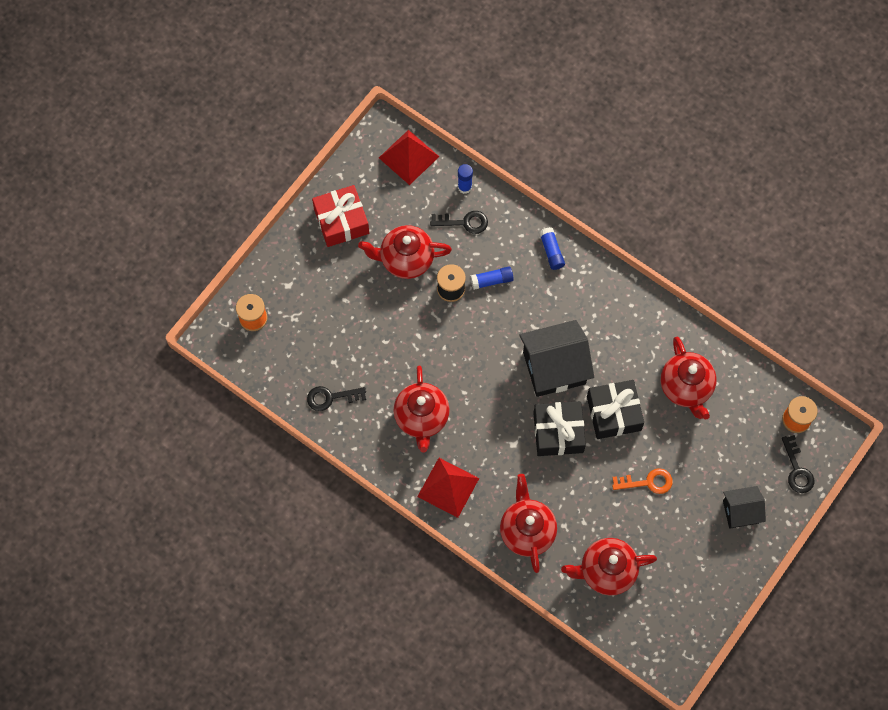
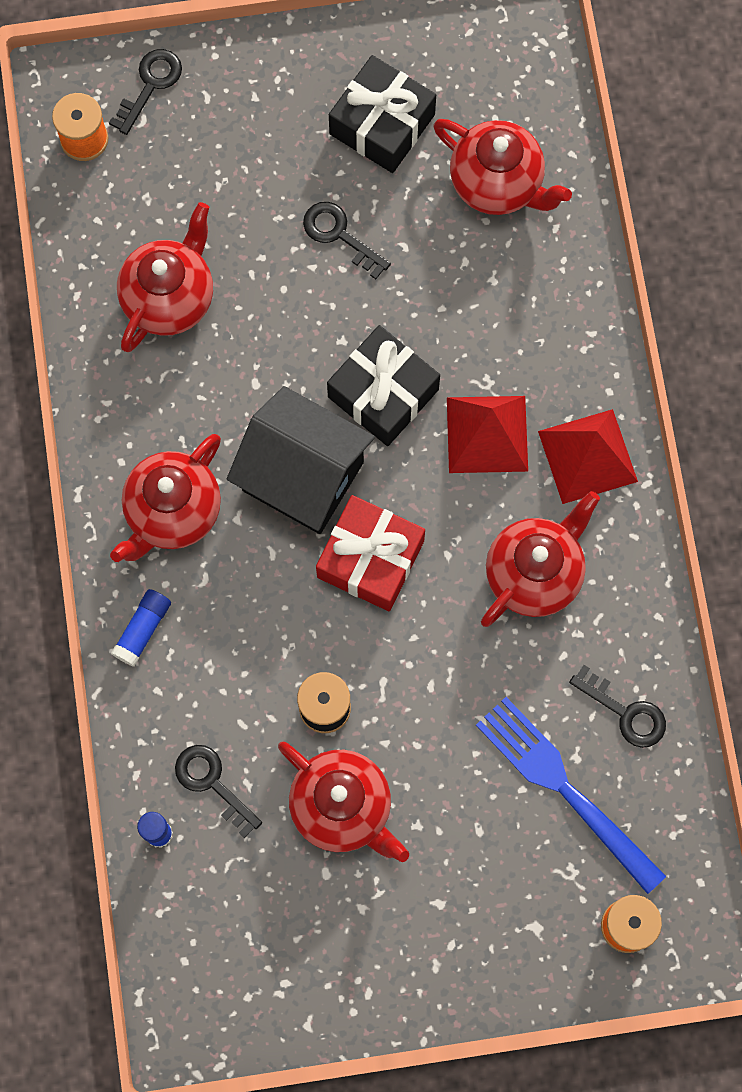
camera: 135 degrees left, 5 degrees up
red gift [312,185,369,247] -> red gift moved to [316,495,425,611]
red pyramid [379,130,439,185] -> red pyramid moved to [447,396,528,473]
blue glue stick [470,267,514,290] -> none
red teapot [500,474,557,573] -> red teapot moved to [110,434,221,562]
black gift [587,380,644,439] -> black gift moved to [329,55,436,173]
orange key [612,468,673,494] -> black key [303,202,391,279]
black house [723,486,766,528] -> none
none -> blue fork [476,697,666,894]

